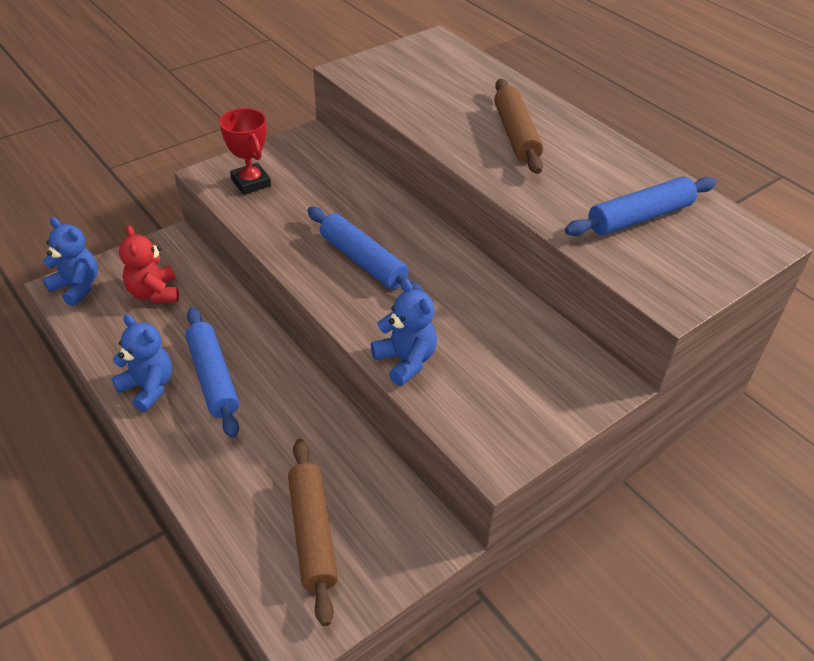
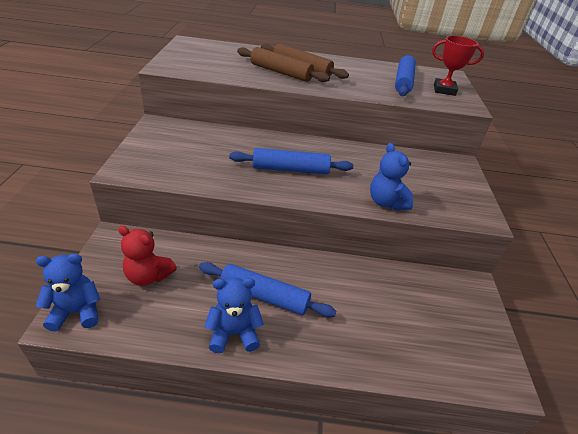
camera: 50 degrees left, 5 degrees down
red trophy [219,108,271,195] -> red trophy moved to [432,36,484,96]
brown rolling pin [288,439,338,626] -> brown rolling pin moved to [237,47,330,82]
blue teddy bear [371,279,437,386] -> blue teddy bear turned 120 degrees counterclockwise [370,143,413,210]

